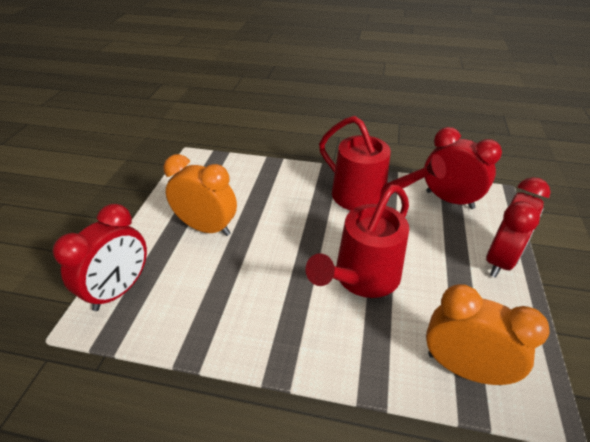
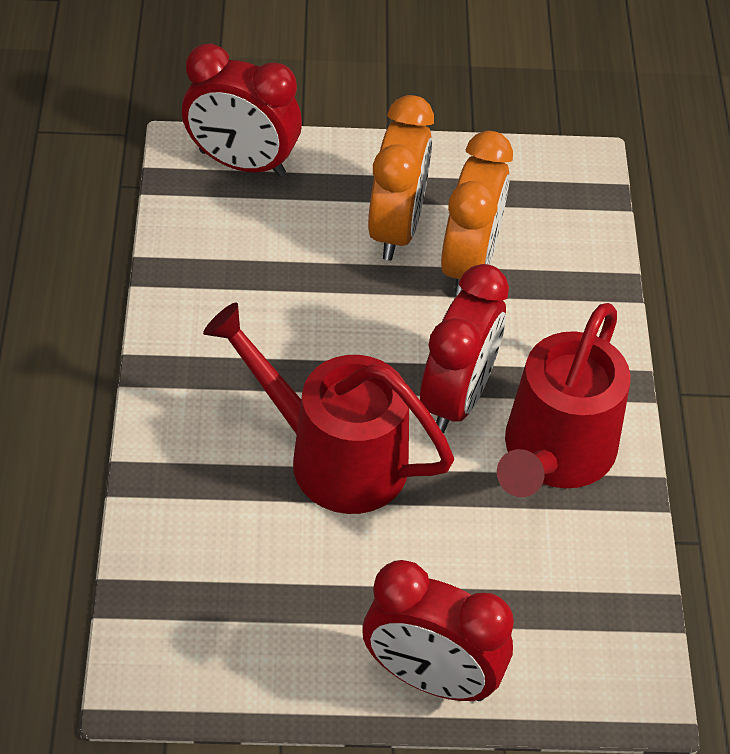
camera: 75 degrees right, 10 degrees up
red clock [424,127,502,209] -> red clock moved to [420,264,509,433]
orange clock [426,284,550,385] -> orange clock moved to [441,131,513,296]

